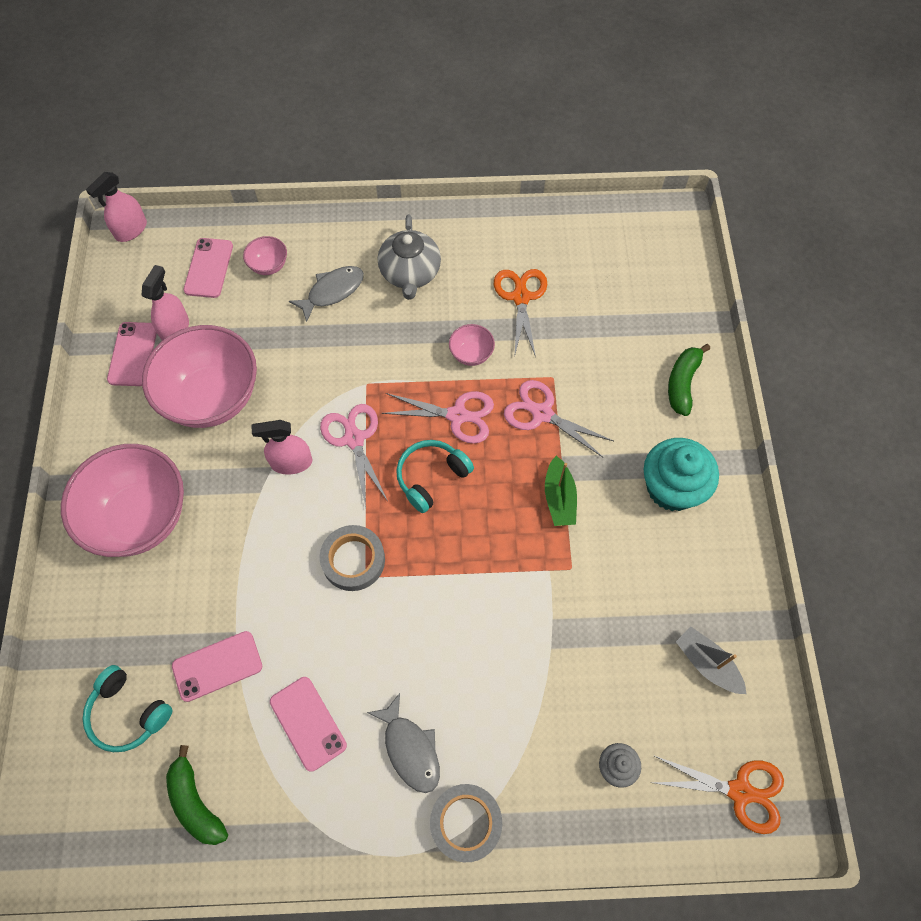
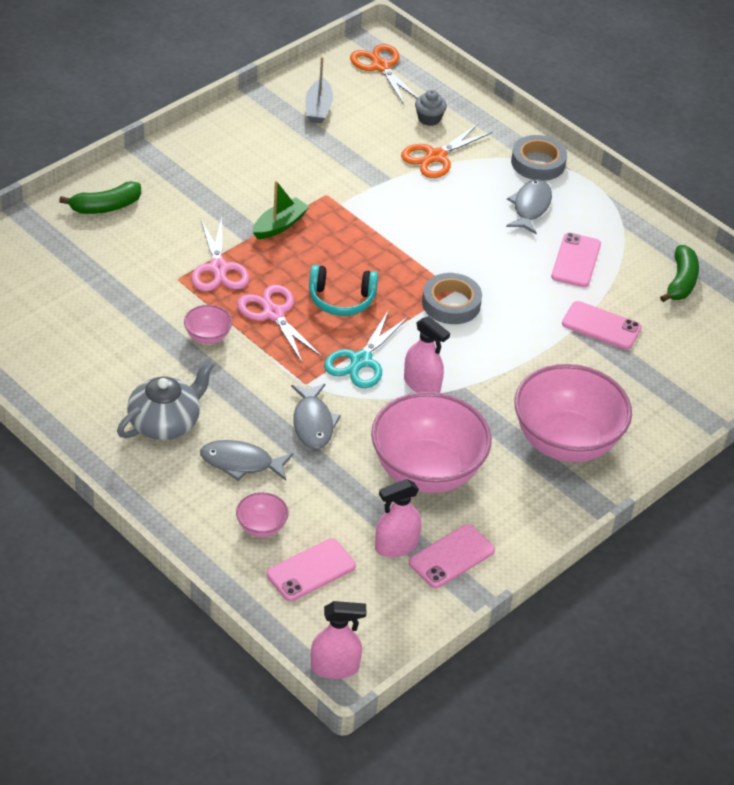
camera: 135 degrees left, 20 degrees down
turquoise headphones [82,665,173,752] -> none
pink scissors [320,404,387,507] -> turquoise scissors [324,310,408,388]
orange scissors [494,269,547,358] -> orange scissors moved to [401,123,493,178]
turquoise cupcake [644,438,719,511] -> none
none -> grey fish [291,384,341,450]

